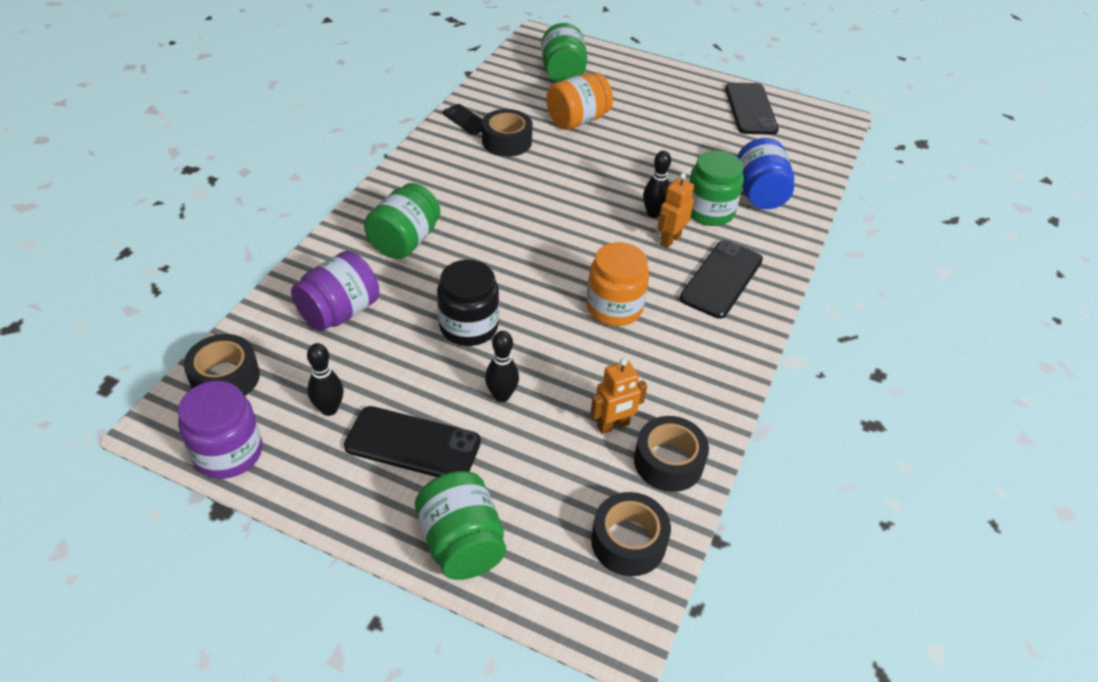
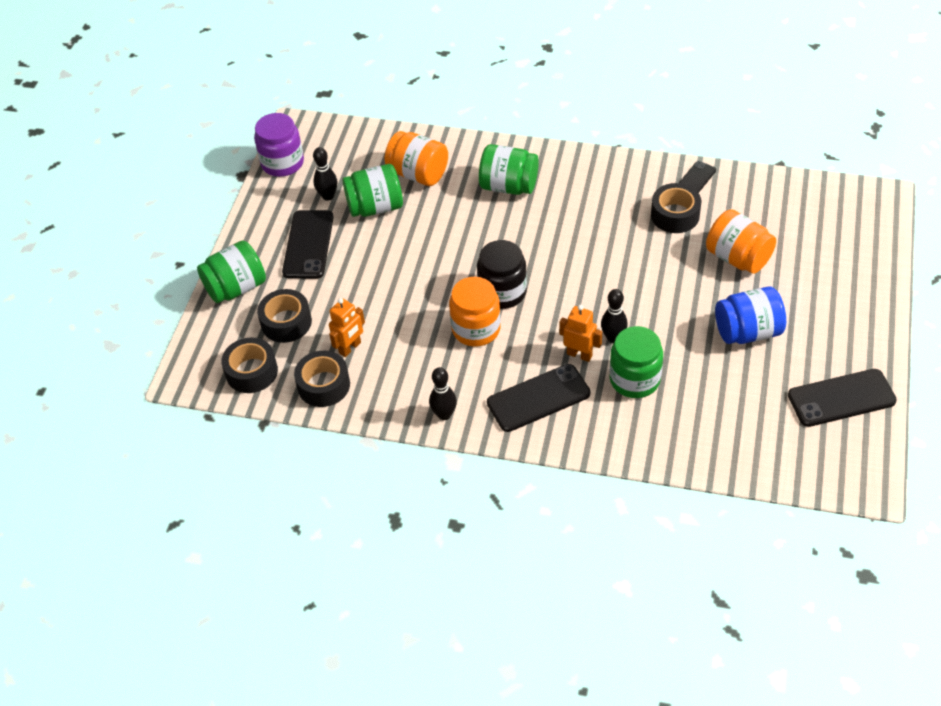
camera: 85 degrees right, 5 degrees up
black tape [184,334,260,396] -> black tape moved to [257,289,312,343]
purple jar [291,251,379,331] -> orange jar [385,131,448,186]
black jar [437,260,499,346] -> black jar moved to [477,240,527,309]
black bowling pin [485,331,519,402] -> black bowling pin moved to [429,367,457,420]
green jar [541,23,588,82] -> green jar moved to [342,164,403,217]
orange robot [590,358,647,434] -> orange robot turned 105 degrees counterclockwise [329,298,365,357]
black phone [680,240,763,319] -> black phone turned 45 degrees counterclockwise [487,364,591,432]
blue jar [737,138,794,209] -> blue jar moved to [715,286,786,344]

